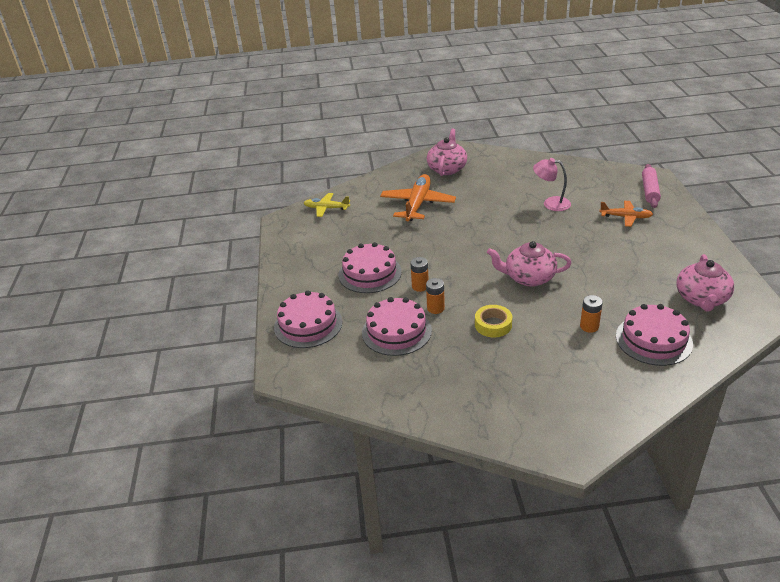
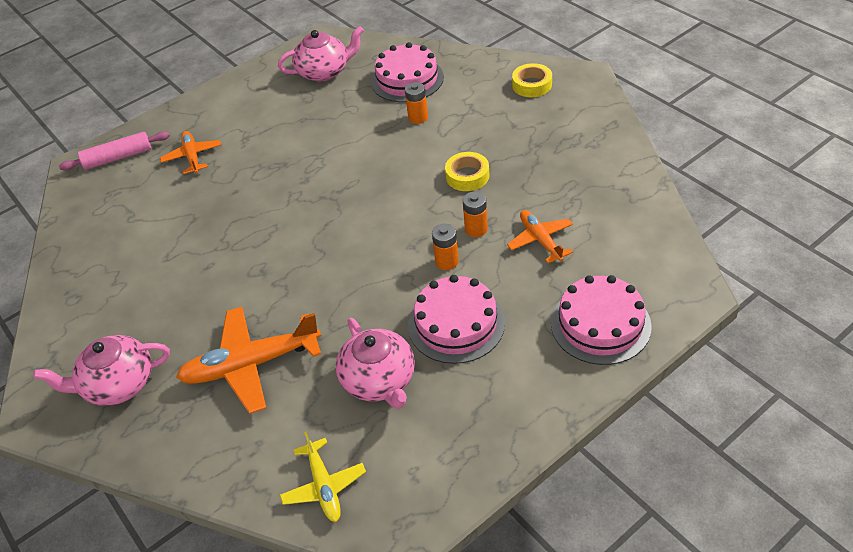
camera: 120 degrees left, 10 degrees up
pink cake [362,297,432,356] -> orange plane [507,210,573,263]
pink teapot [487,241,572,287] -> pink teapot moved to [336,318,415,409]
pink lamp [533,158,571,211] -> none
none -> yellow tape [512,63,552,97]

